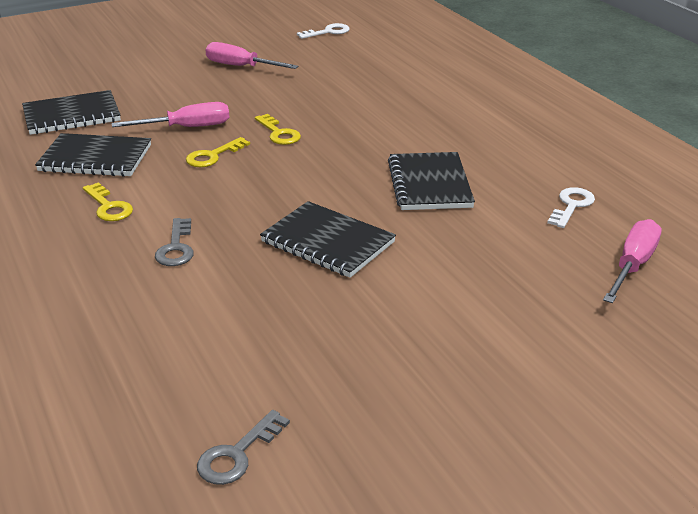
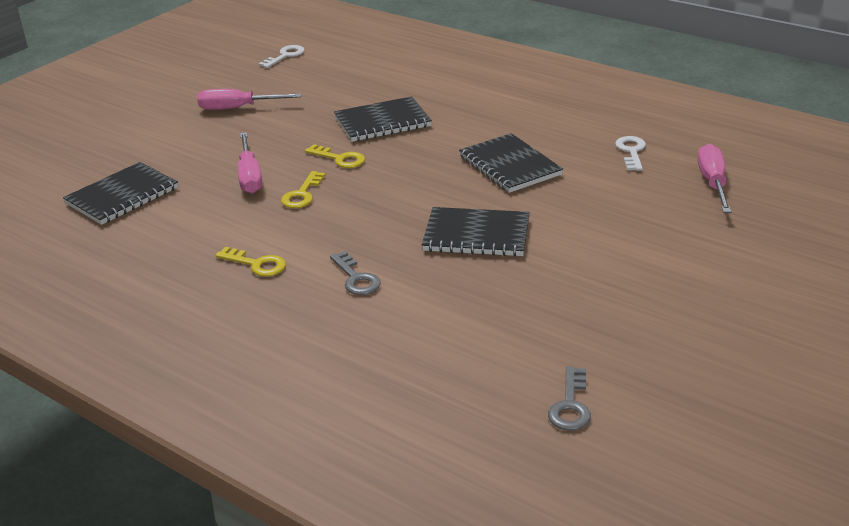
camera: 25 degrees left, 0 degrees up
black notebook [35,133,151,177] -> black notebook moved to [334,96,432,142]
pink screwdriver [112,102,229,127] -> pink screwdriver turned 120 degrees clockwise [238,132,262,194]

